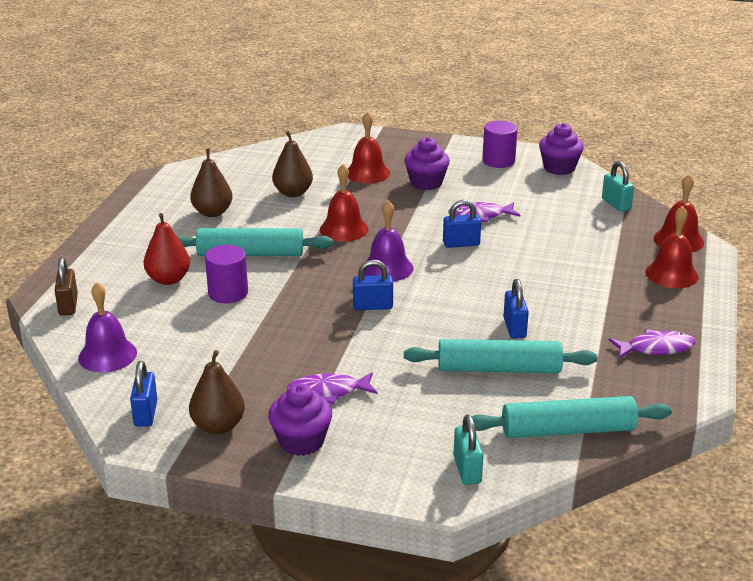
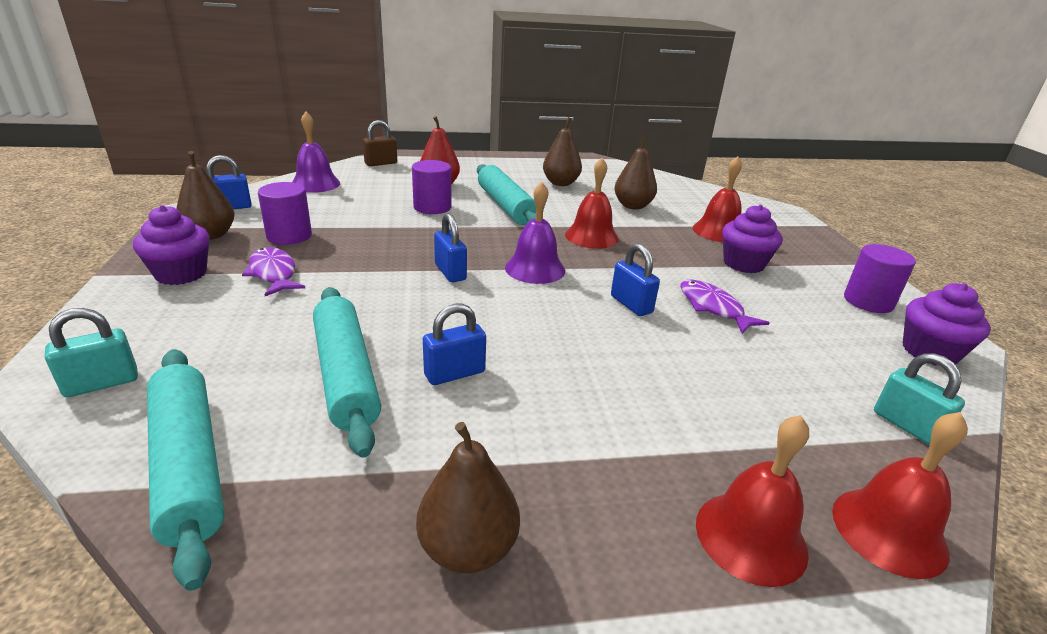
camera: 65 degrees right, 0 degrees up
turquoise padlock [602,161,634,212] -> turquoise padlock turned 75 degrees counterclockwise [874,353,965,445]
purple fish [609,329,695,359] -> brown pear [416,422,520,573]
none -> purple cylinder [258,182,312,245]

